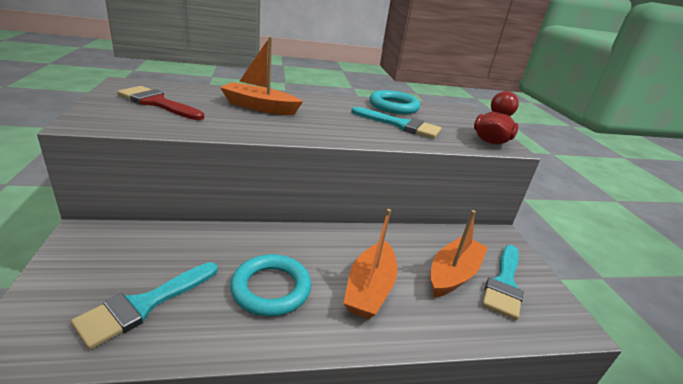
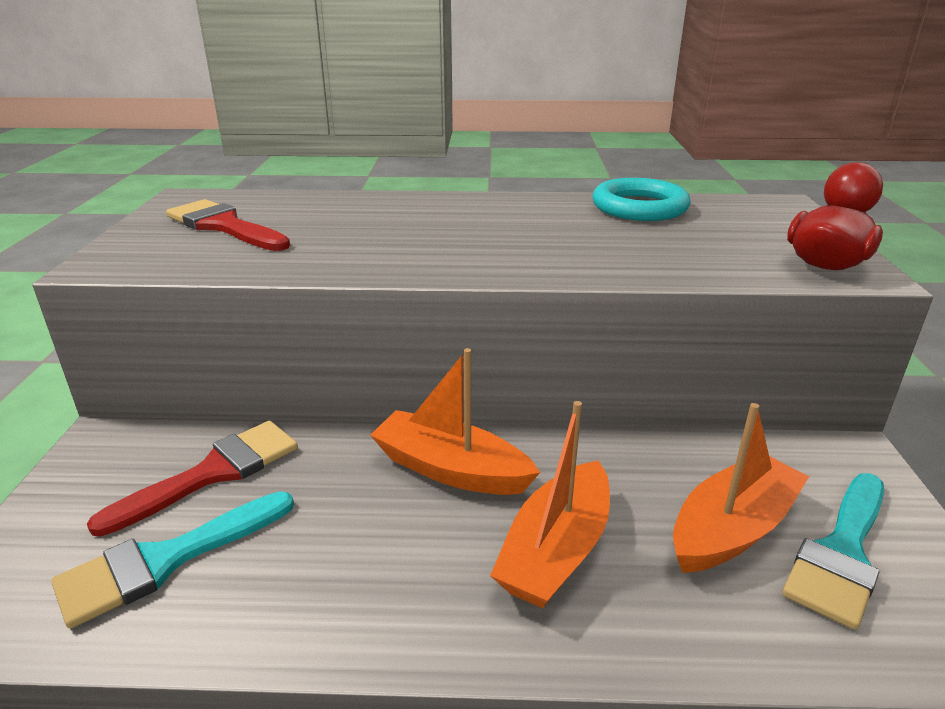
camera: 15 degrees right, 0 degrees up
orange boat [220,37,303,115] -> orange boat moved to [370,348,540,495]
turquoise ring [230,254,311,317] -> none
turquoise brush [351,107,441,139] -> none
none -> red brush [87,421,298,536]

